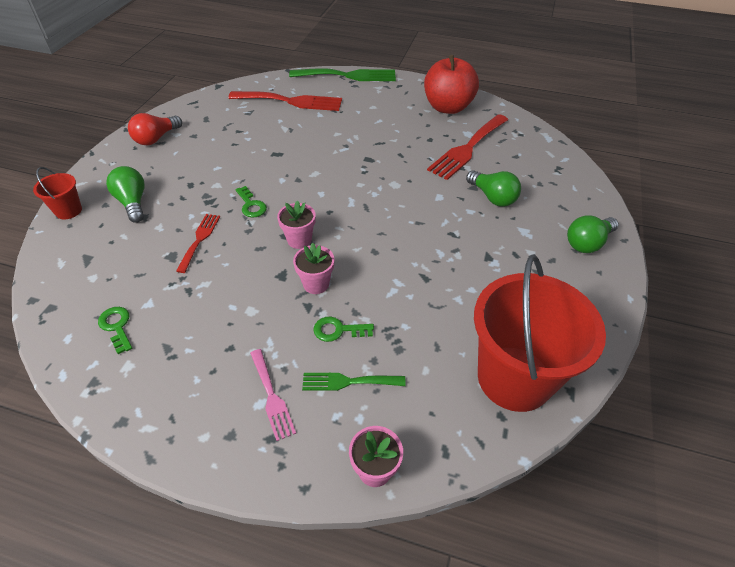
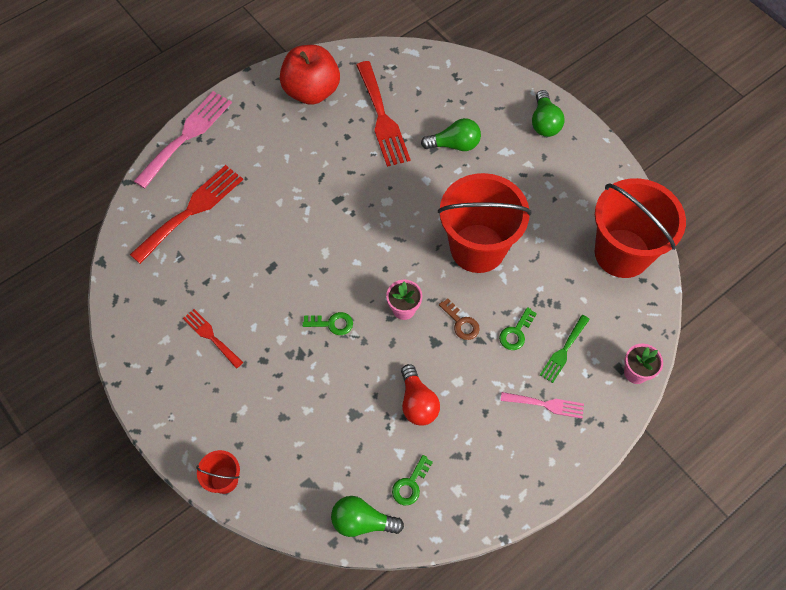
camera: 55 degrees left, 15 degrees up
green key [98,307,132,354] -> green key turned 60 degrees counterclockwise [392,455,433,505]
green light bulb [106,166,145,223] -> green light bulb moved to [331,496,404,537]
red light bulb [128,113,182,145] -> red light bulb moved to [401,364,440,426]
red fork [176,214,220,273] -> red fork moved to [183,309,243,369]
green fork [289,68,396,81] -> pink fork [134,91,232,189]
pink flower pot [293,243,334,294] -> brown key [439,298,480,340]
none -> red bucket [438,173,531,273]

